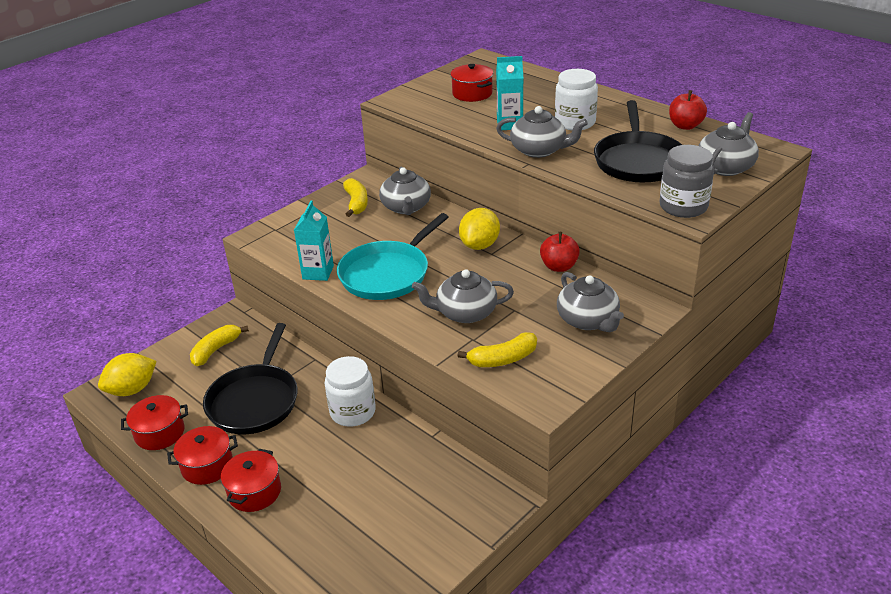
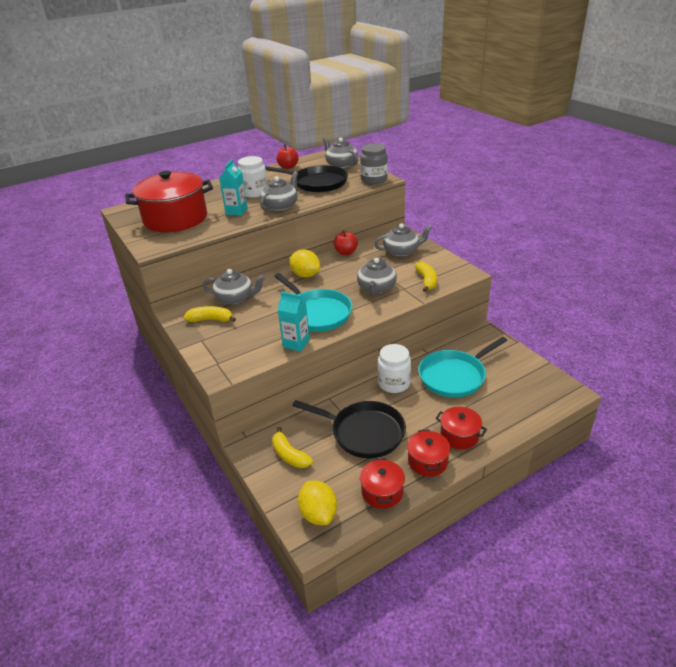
camera: 75 degrees left, 0 degrees up
red pot [450,64,493,102] -> red pot [125,171,213,232], size x2.06
none -> turquoise pan [418,337,507,398]

